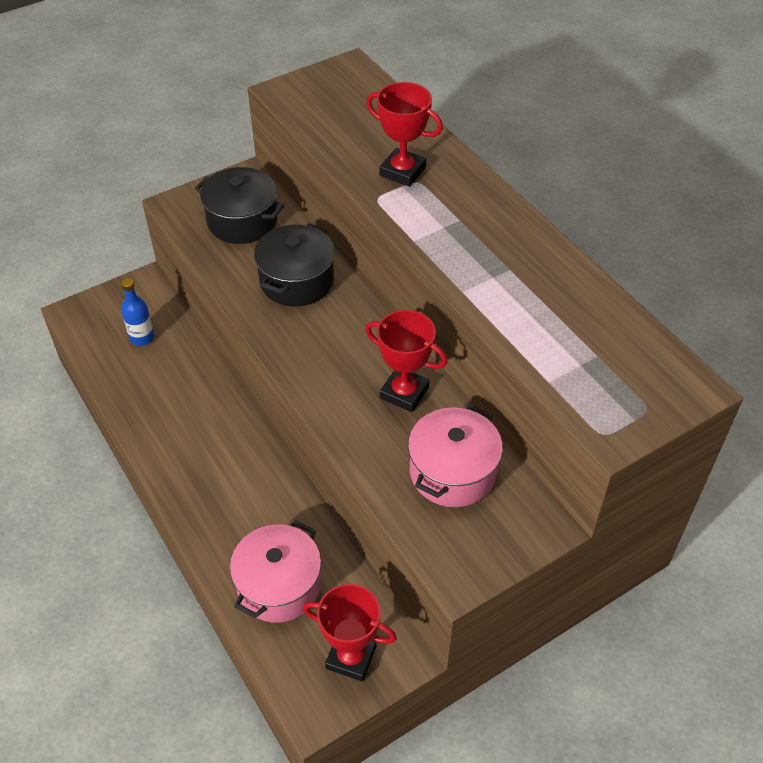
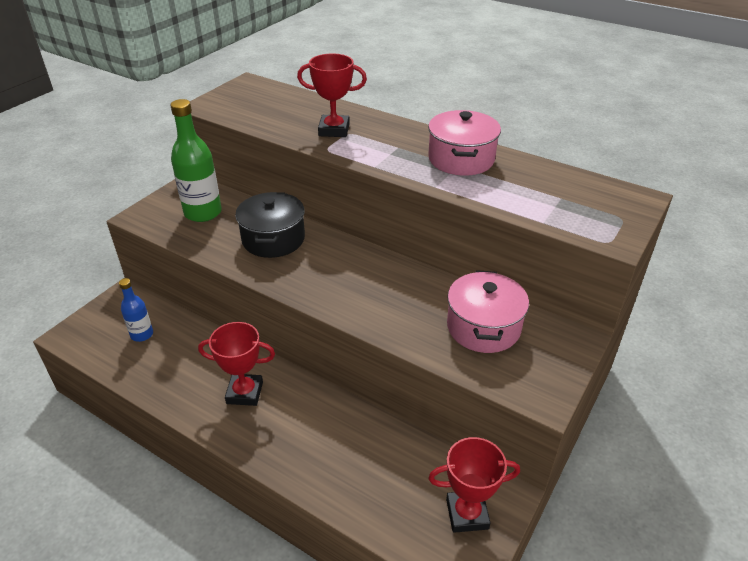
camera: 25 degrees left, 10 degrees down
black pot [194,167,284,244] -> green bottle [170,99,222,222]
pink pot [230,520,321,623] -> pink pot moved to [428,110,501,176]
red trophy [365,310,448,412] -> red trophy moved to [198,322,275,406]

